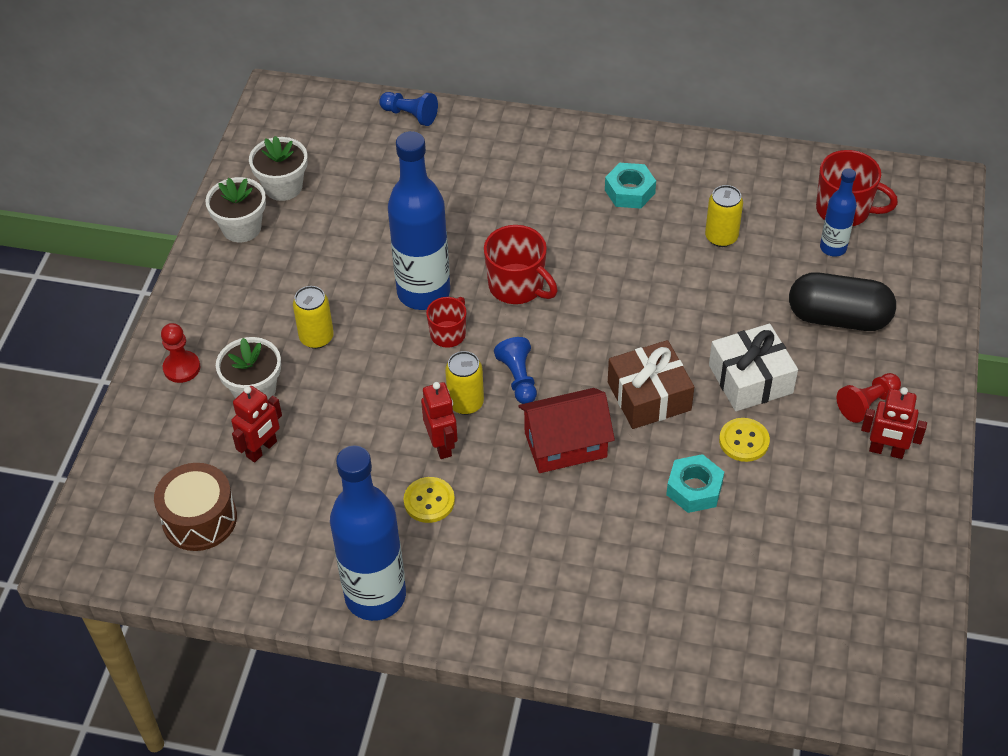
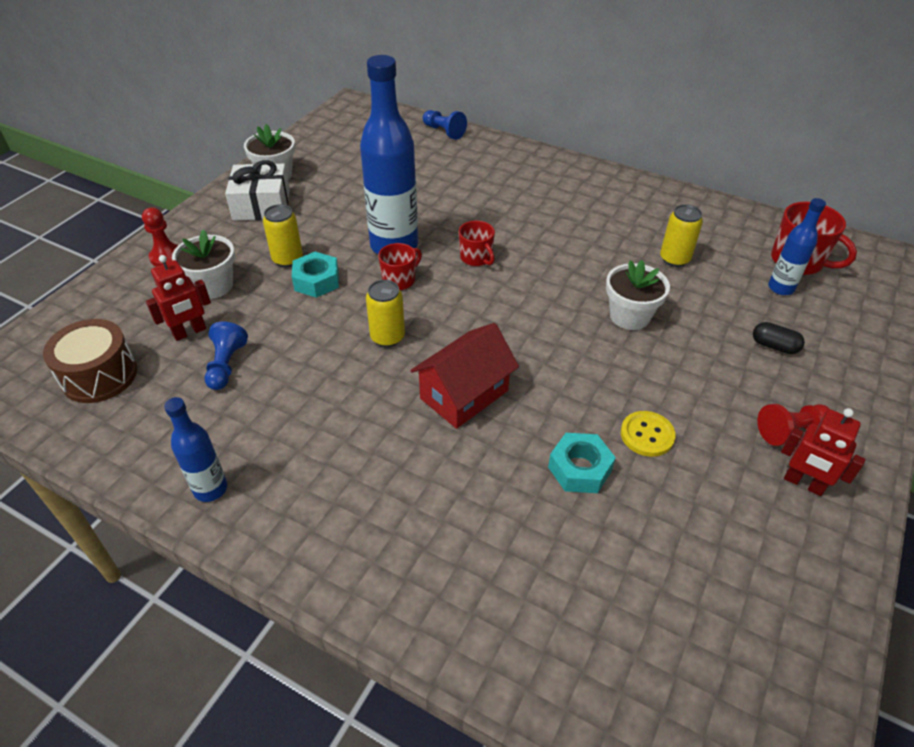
camera: 15 degrees right, 5 degrees down
white flower pot [249,136,308,201] -> white flower pot moved to [606,260,670,330]
blue bottle [330,446,406,621] -> blue bottle [164,397,227,502], size x0.51
yellow button [404,477,455,523] -> none
red robot [421,382,458,459] -> none
red mug [484,225,558,304] -> red mug [459,221,495,266], size x0.63
blue pawn [494,337,537,404] -> blue pawn moved to [204,322,248,390]
red house [518,388,615,473] -> red house turned 45 degrees counterclockwise [411,323,519,429]
turquoise nut [605,163,656,209] -> turquoise nut moved to [292,252,339,298]
brown gift [608,340,694,429] -> none
white gift [709,323,798,411] -> white gift moved to [225,160,290,221]
black capsule [789,272,896,331] -> black capsule [753,322,805,354], size x0.46

